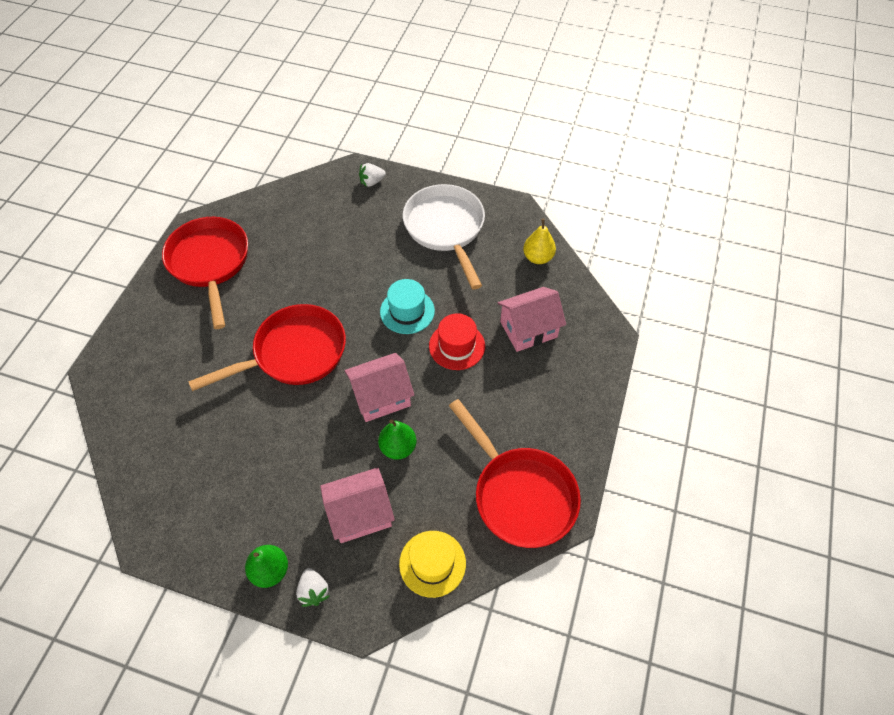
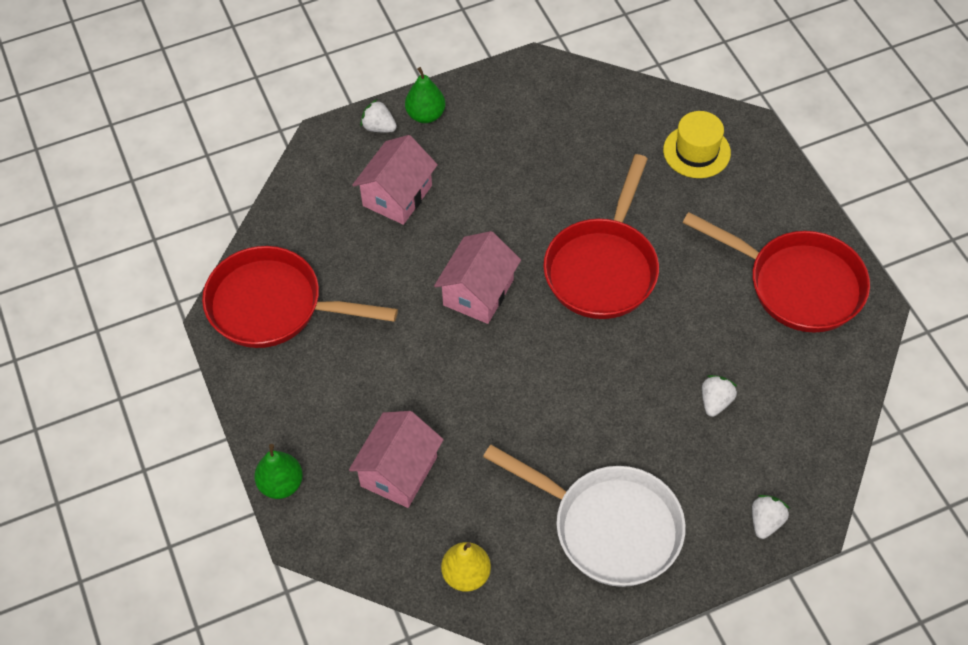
camera: 140 degrees right, 0 degrees up
green pear [378,419,416,460] -> green pear moved to [254,444,303,499]
turquoise hat [380,279,435,334] -> none
yellow hat [399,531,466,598] -> yellow hat moved to [663,111,731,178]
red hat [429,313,485,370] -> none
none -> white strawberry [702,375,738,417]

